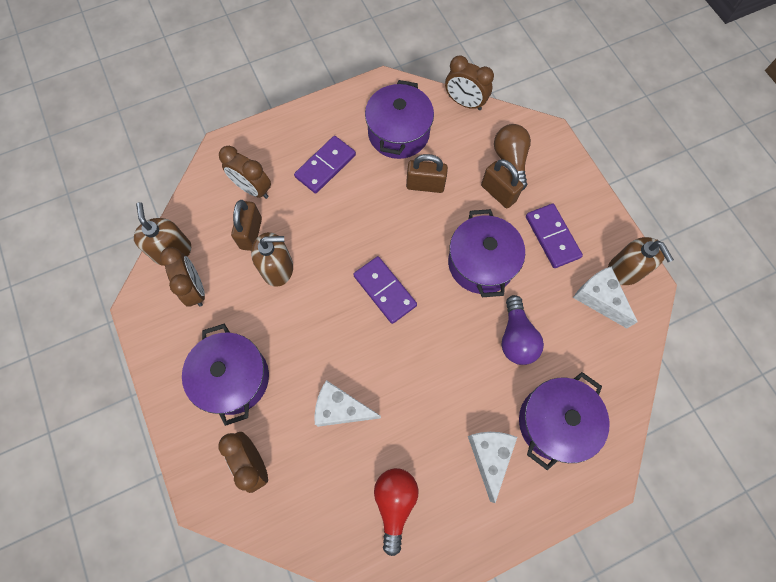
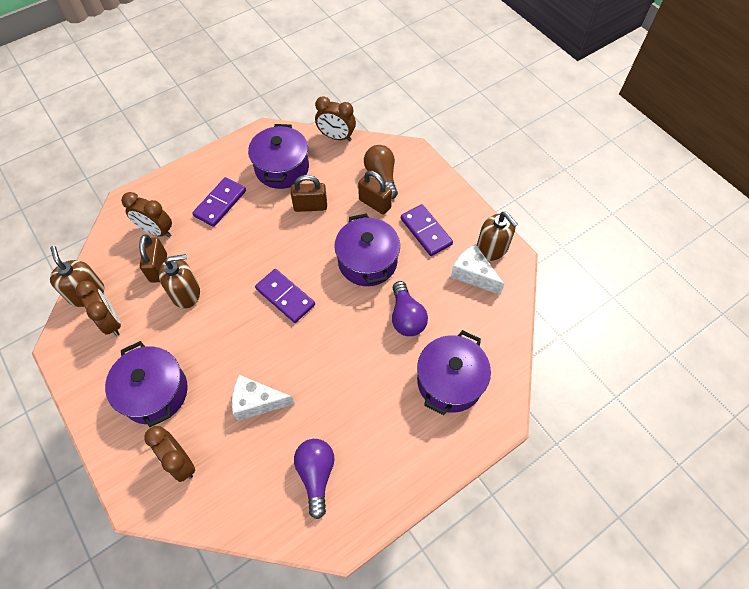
camera: 10 degrees left, 10 degrees down
red light bulb [374,468,418,556] -> purple light bulb [294,439,335,519]
white cheese [468,432,517,503] -> none

